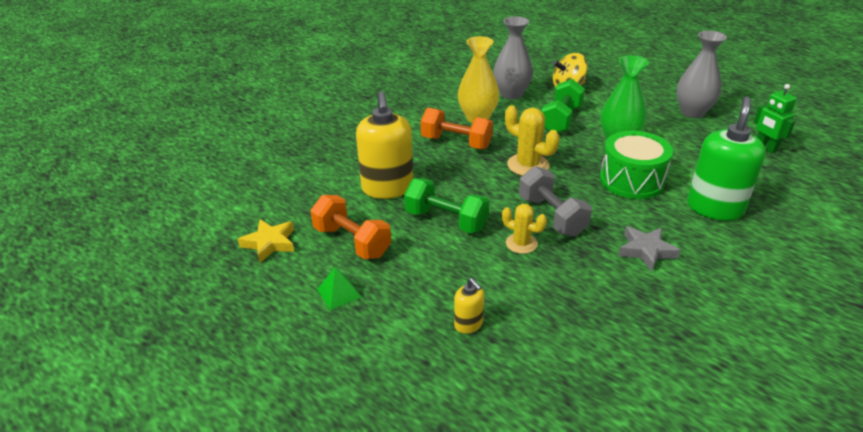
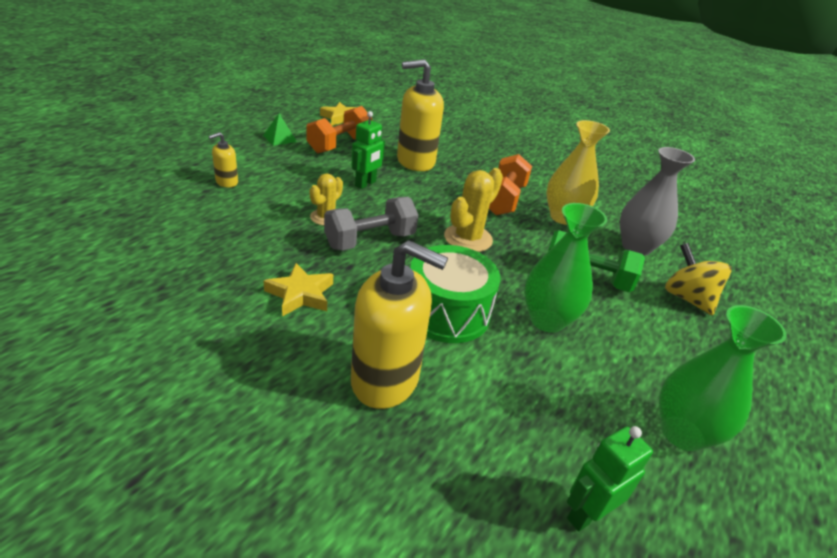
camera: 80 degrees right, 0 degrees up
green dumbbell [404,178,489,233] -> green robot [351,111,385,189]
grey star [618,226,681,271] -> yellow star [263,263,333,317]
grey vase [676,31,727,118] -> green vase [659,305,787,452]
green soap dispenser [687,96,766,220] -> yellow soap dispenser [351,240,448,409]

